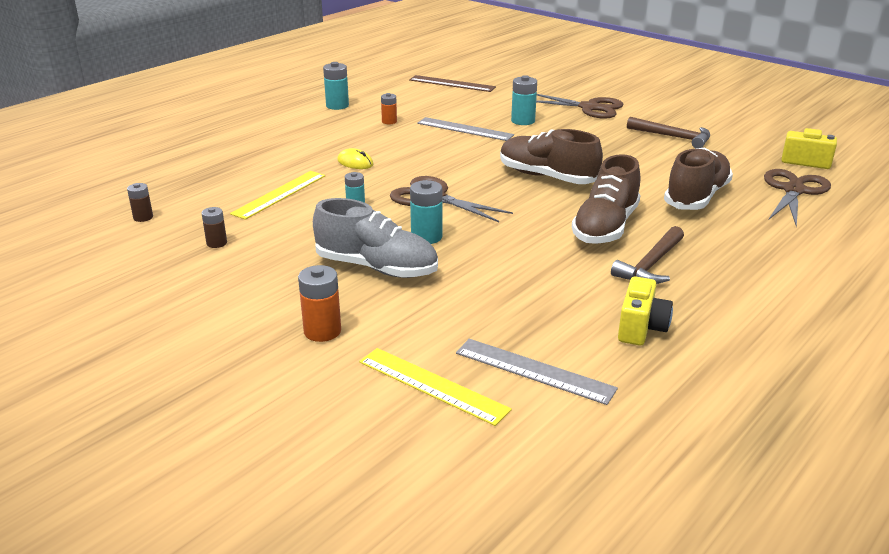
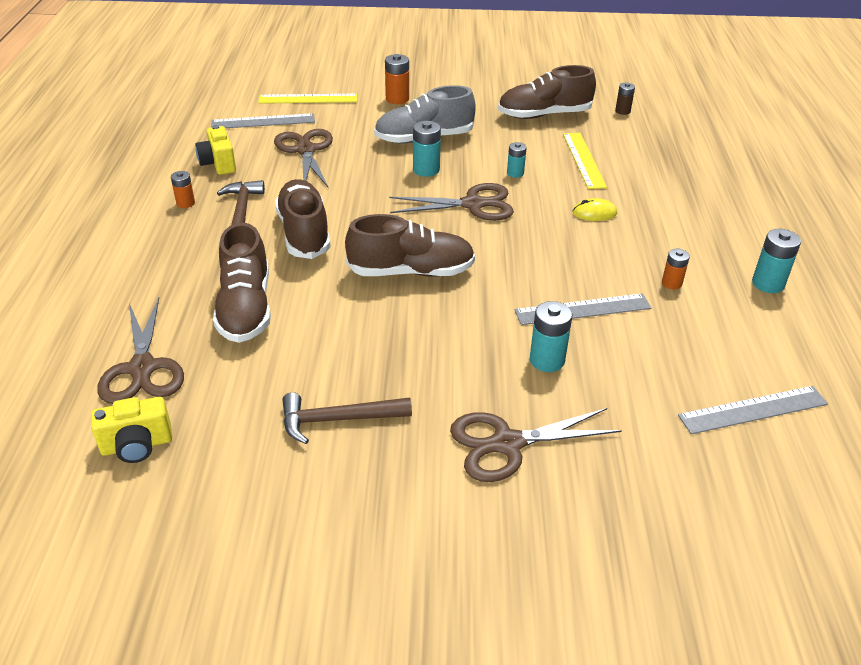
camera: 140 degrees right, 10 degrees up
brown battery [202,207,227,248] -> brown shoe [498,65,596,119]
brown ruler [409,75,496,92] -> grey ruler [678,386,828,434]
none -> orange battery [171,171,195,208]
none -> brown scissors [274,129,333,187]

